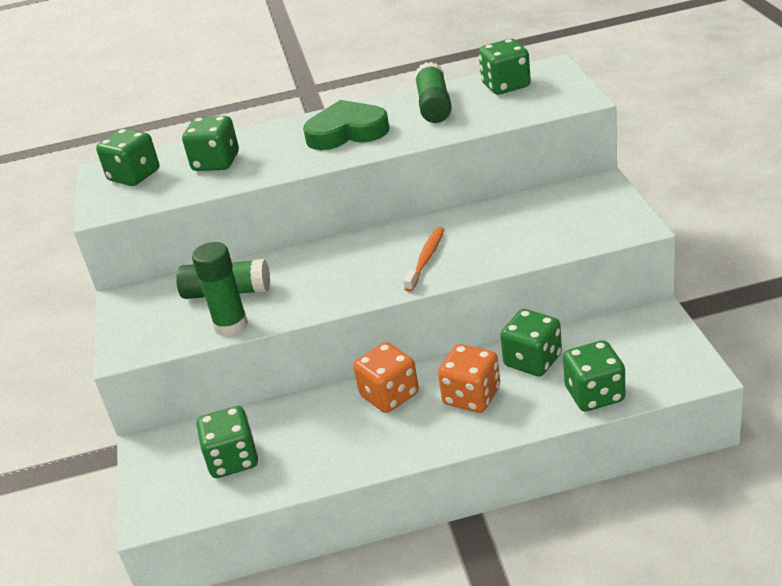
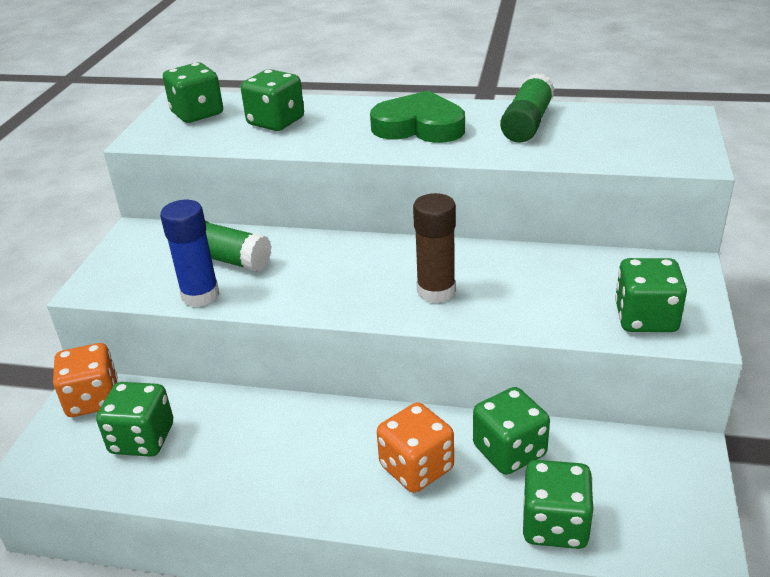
camera: 20 degrees right, 0 degrees up
green glue stick [192,242,248,336] -> blue glue stick [160,200,219,307]
orange dice [353,342,419,413] -> orange dice moved to [53,343,118,417]
orange toothbrush [403,227,445,292] -> brown glue stick [413,193,456,303]
green dice [479,39,531,95] -> green dice moved to [615,258,687,332]

